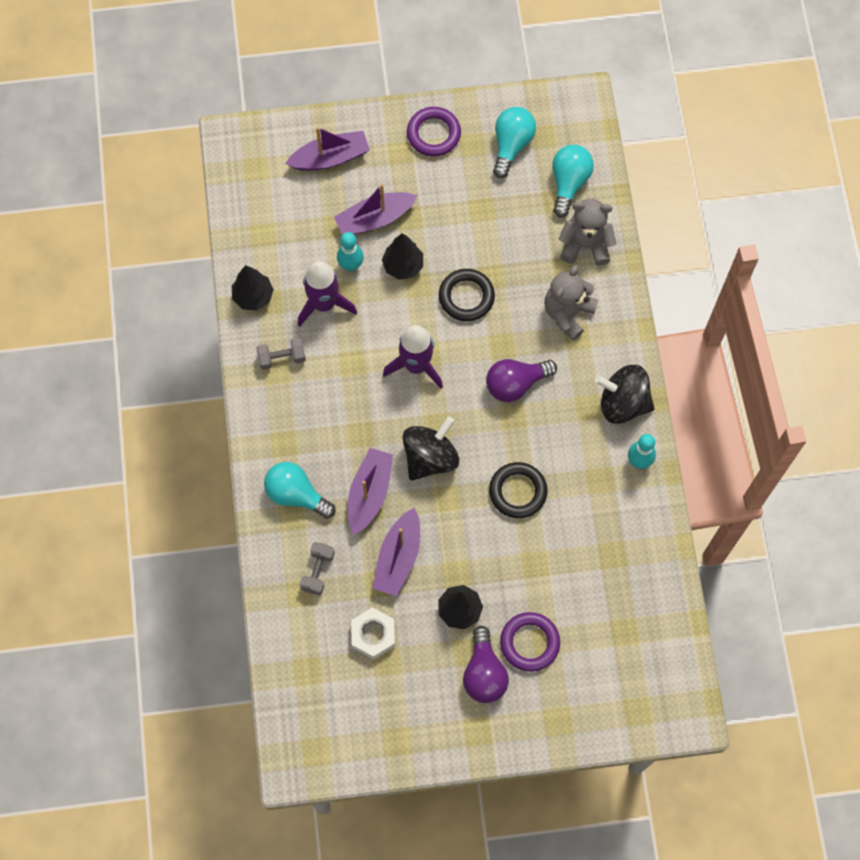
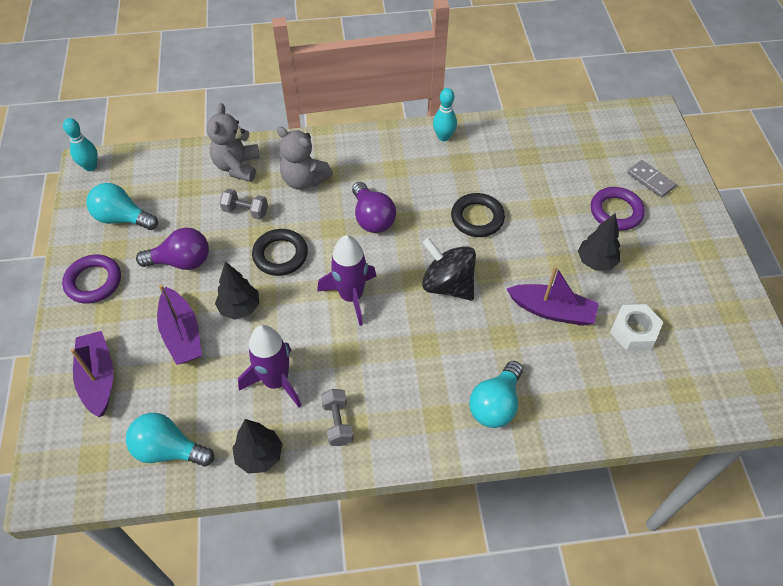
camera: 90 degrees left, 15 degrees down
grey dumbbell [299,542,335,595] -> grey dumbbell moved to [219,189,268,220]
turquoise bowling pin [337,232,364,271] -> turquoise bowling pin moved to [63,118,98,171]
purple boat [348,448,393,535] -> none
purple light bulb [463,626,509,703] -> purple light bulb moved to [136,227,209,270]
turquoise light bulb [552,145,594,218] -> turquoise light bulb moved to [126,413,214,467]
black spinning top [595,365,655,424] -> none
none -> grey domino [627,160,676,198]

